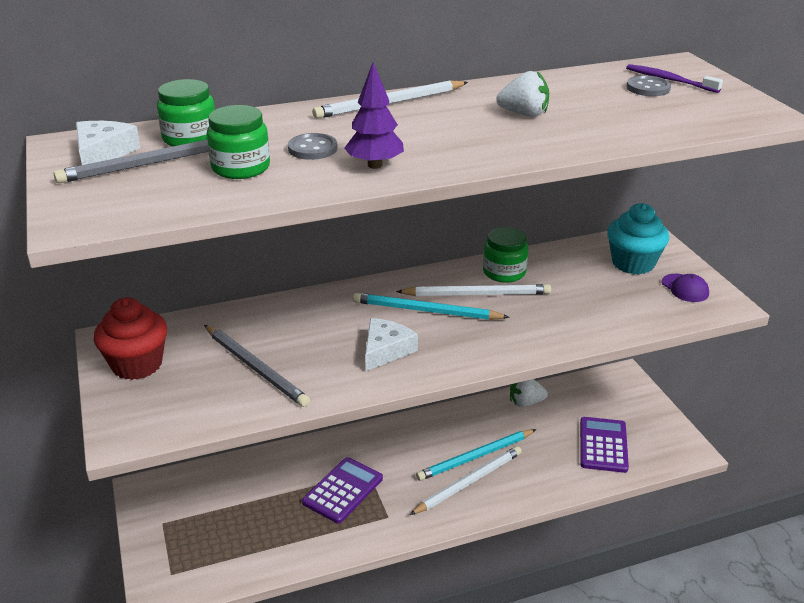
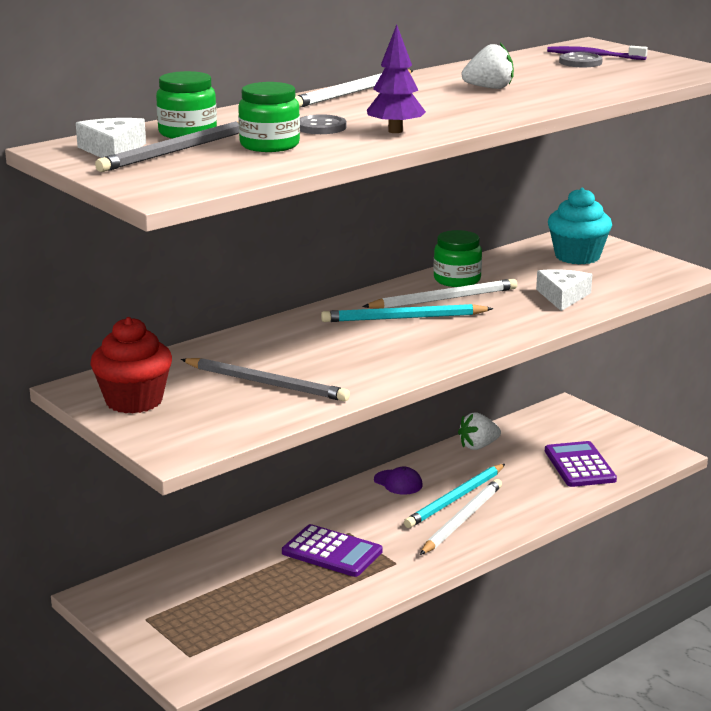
camera: 20 degrees left, 10 degrees down
purple calculator [302,457,383,524] -> purple calculator turned 105 degrees clockwise [282,524,382,577]
white cheese [365,318,418,371] -> white cheese moved to [536,269,592,311]
purple cap [662,274,709,302] -> purple cap moved to [374,467,423,495]

